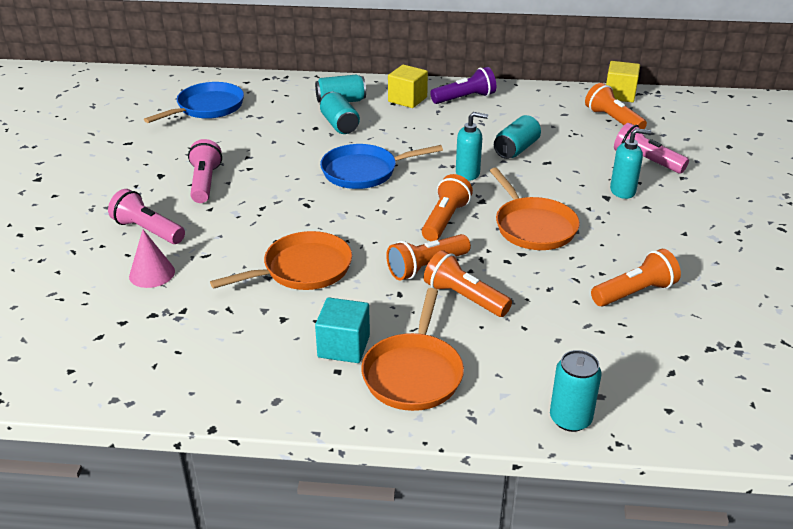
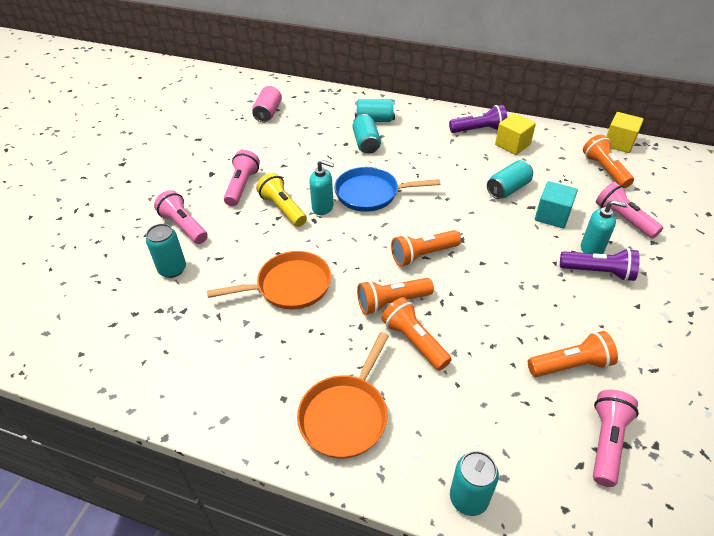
camera: 15 degrees right, 10 degrees up
pink cone [129,229,175,288] -> turquoise can [146,224,186,278]
blue pan [144,82,244,123] -> pink can [252,86,282,123]
turquoise cube [315,297,370,363] -> turquoise cube moved to [535,181,578,229]
yellow cube [388,65,428,108] -> yellow cube moved to [495,113,536,155]
orange flashlight [422,174,473,241] -> orange flashlight turned 150 degrees counterclockwise [391,230,461,267]
turquoise soap dispenser [456,112,488,181] -> turquoise soap dispenser moved to [309,160,334,215]
orange pan [490,168,580,250] -> none
none -> yellow flashlight [256,173,307,227]
none -> purple flashlight [560,248,640,281]
none -> pink flashlight [593,390,639,487]

